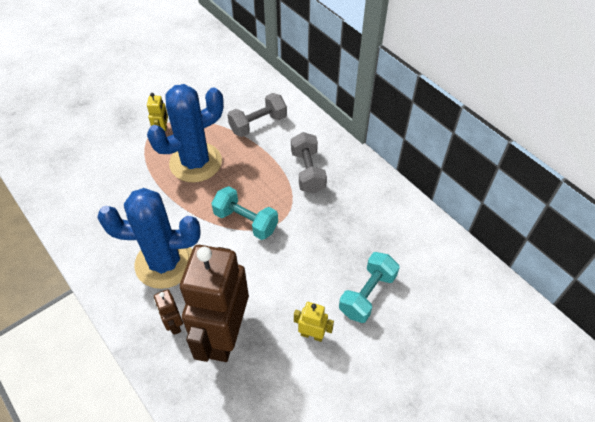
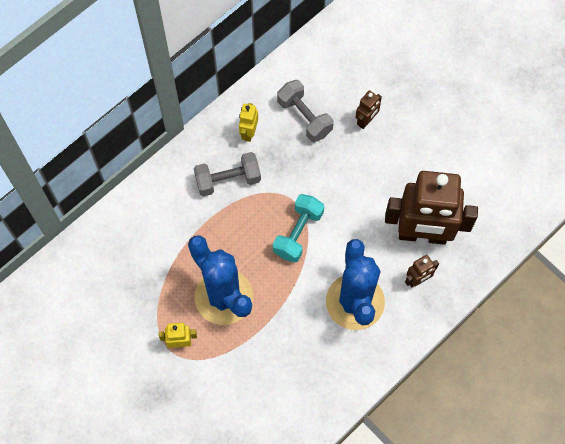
camera: 95 degrees left, 15 degrees up
grey dumbbell [227,93,287,137] -> grey dumbbell moved to [277,80,334,142]
yellow robot [294,302,334,342] -> yellow robot moved to [239,103,258,142]
turquoise dumbbell [339,252,400,323] -> brown robot [355,90,382,129]

